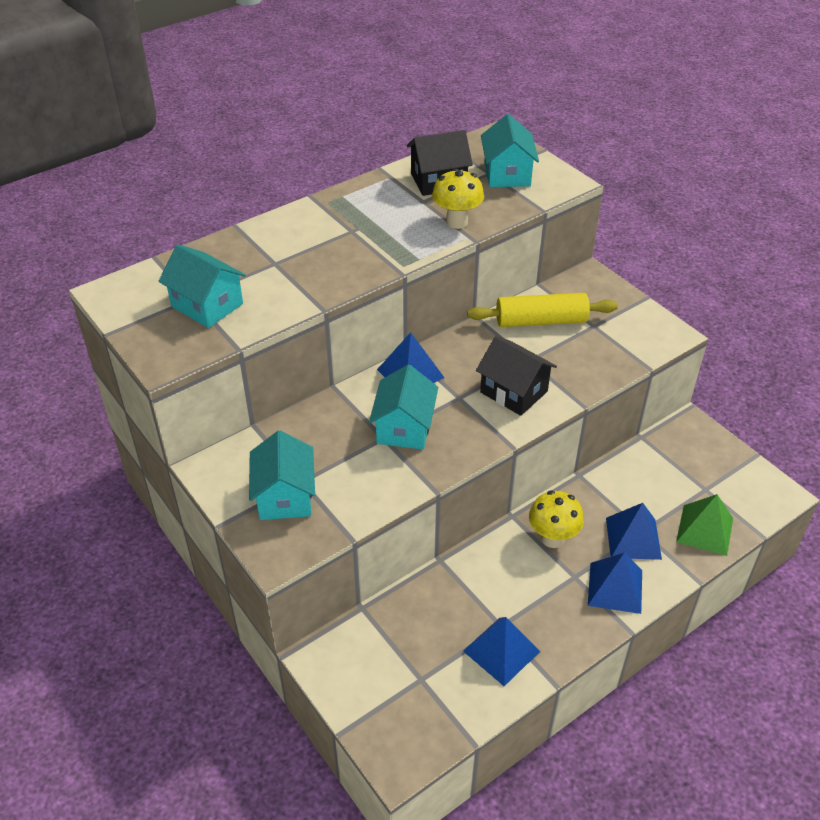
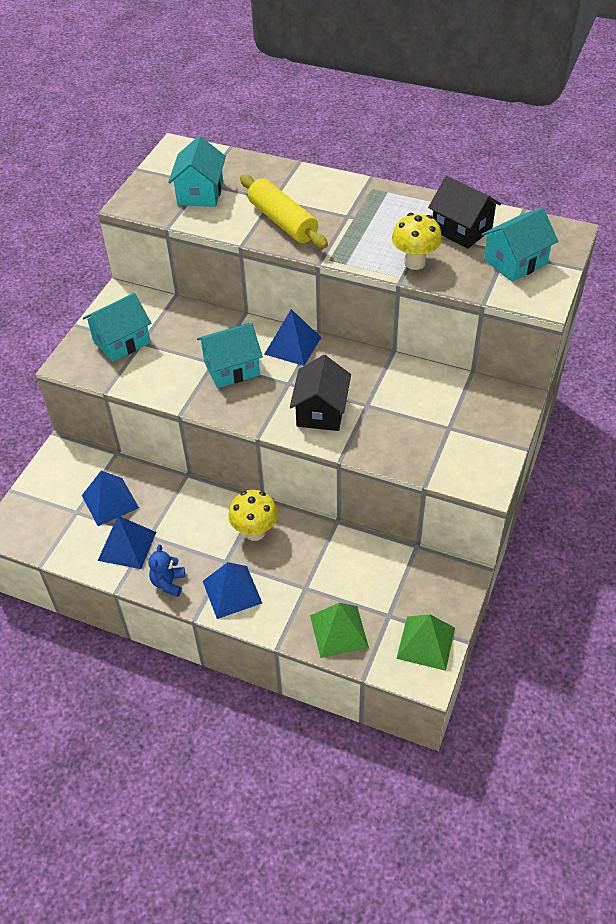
camera: 60 degrees right, 5 degrees up
yellow rolling pin [467,293,618,327] -> yellow rolling pin moved to [240,175,328,249]
blue pyramid [606,503,662,560] -> blue pyramid moved to [82,471,139,526]
none -> blue teddy bear [148,544,185,597]
none -> green pyramid [396,614,455,671]

